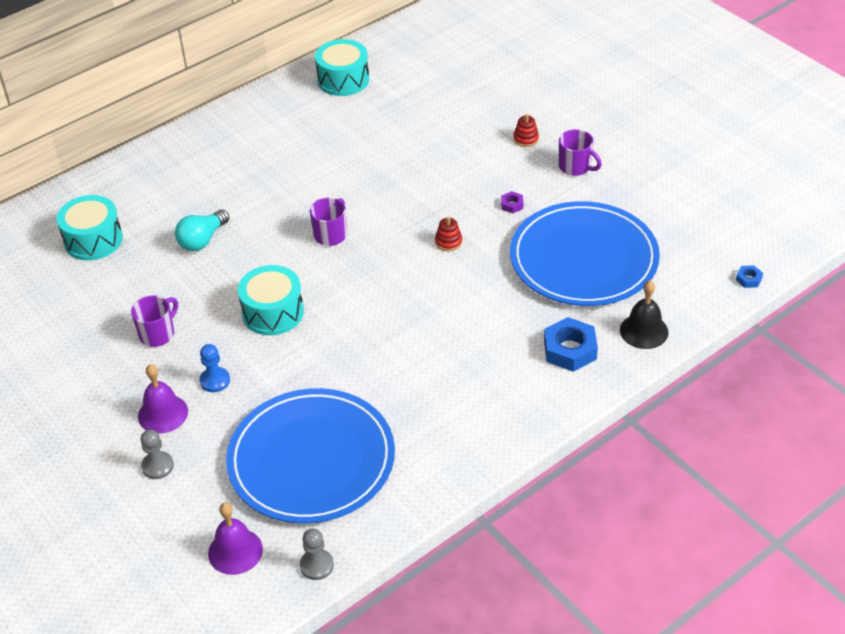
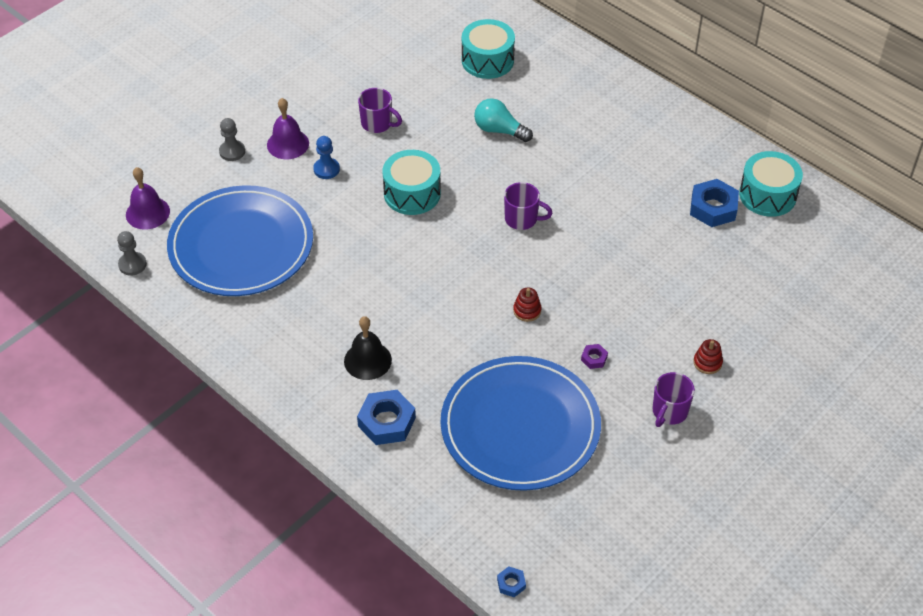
camera: 80 degrees right, 5 degrees up
black bell [620,280,668,349] -> black bell moved to [344,316,392,380]
none -> blue nut [690,179,739,227]

